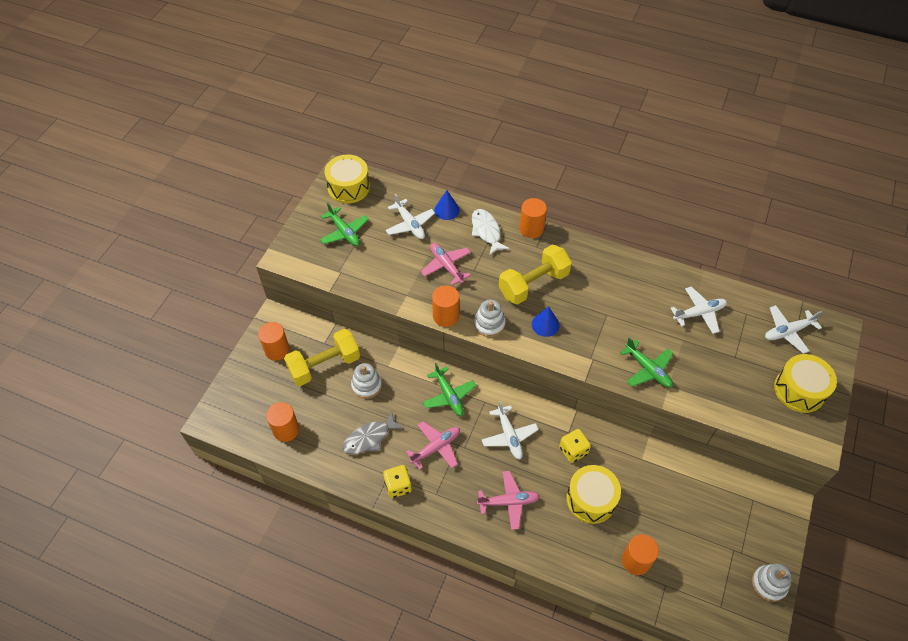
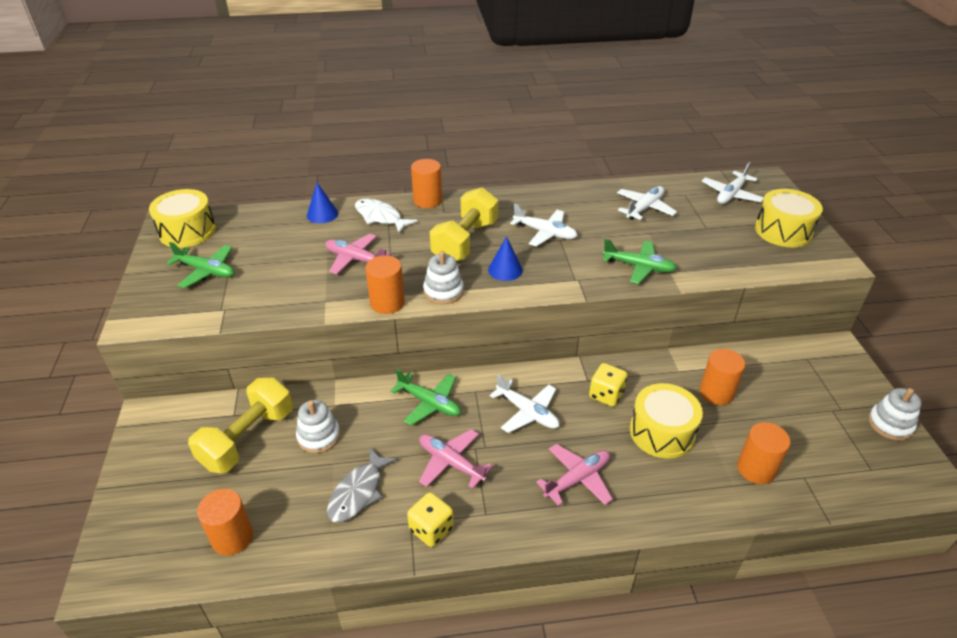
camera: 30 degrees left, 15 degrees down
orange cylinder [258,322,290,361] -> orange cylinder moved to [700,349,745,405]
white plane [385,194,435,239] -> white plane moved to [510,203,578,247]
pink plane [406,421,460,470] -> pink plane turned 75 degrees counterclockwise [419,429,493,489]

